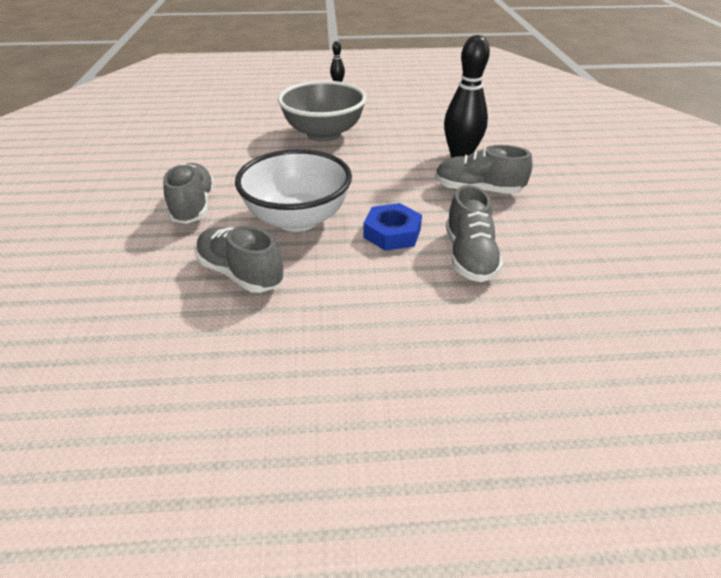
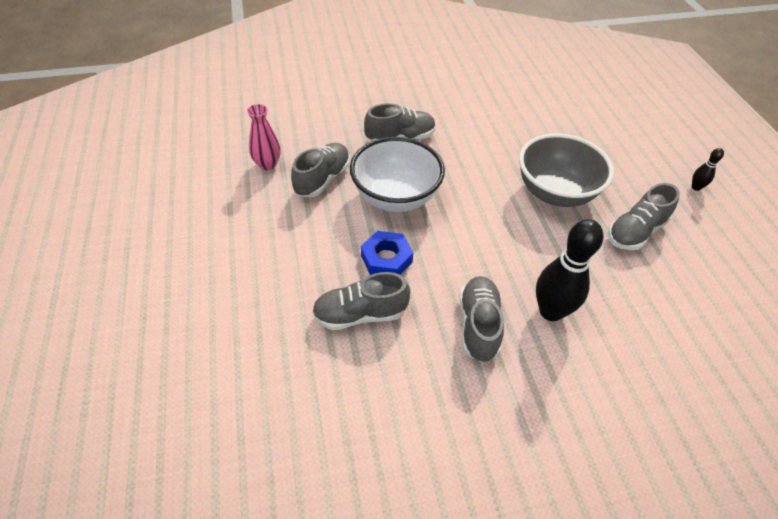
camera: 80 degrees right, 10 degrees up
none -> pink vase [247,104,281,170]
none -> grey shoe [608,183,680,250]

